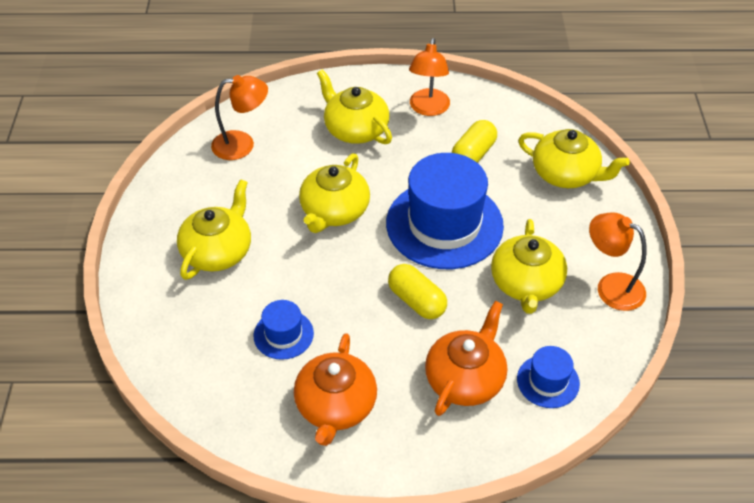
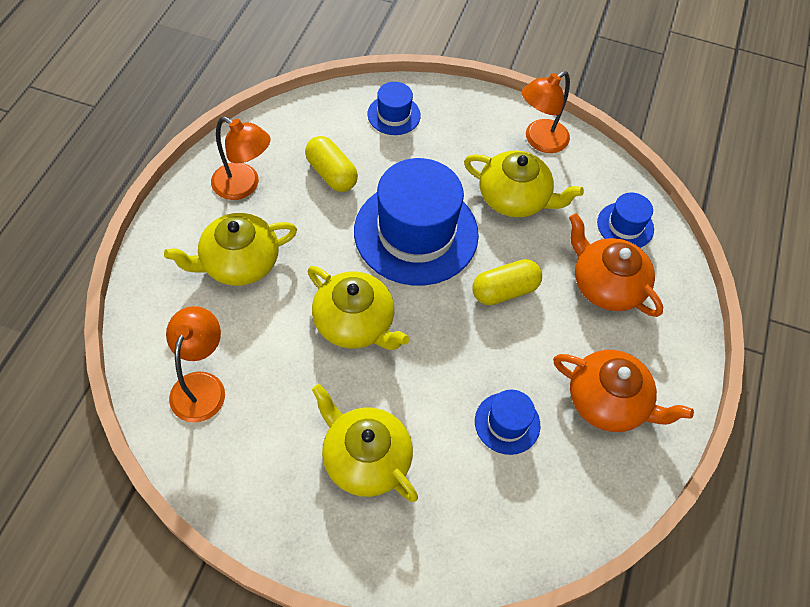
camera: 75 degrees left, 10 degrees up
yellow teapot [518,129,630,188] -> blue hat [368,82,421,135]

